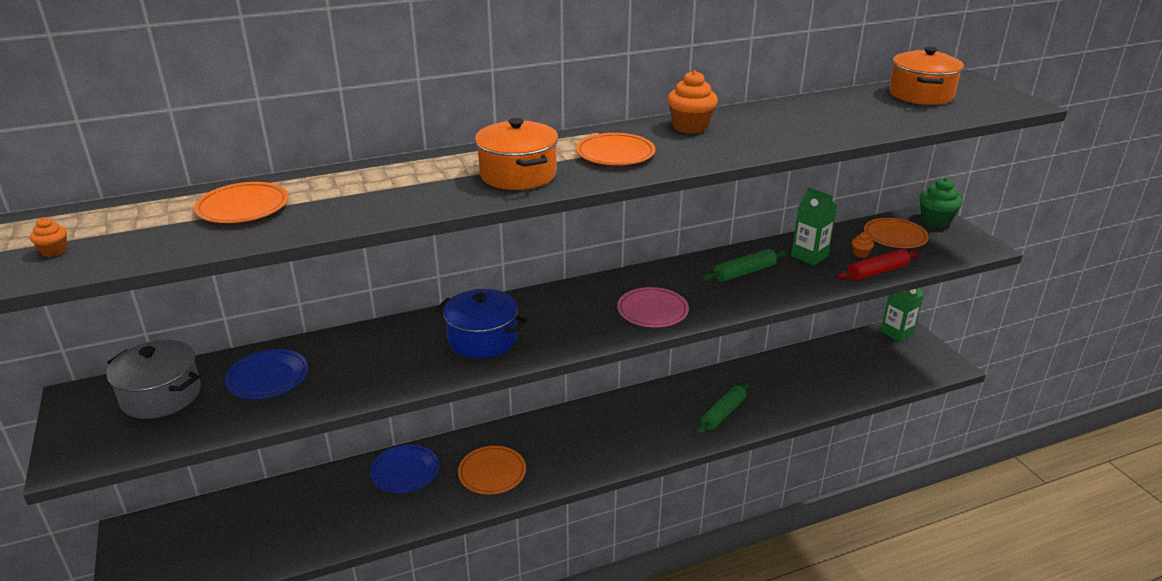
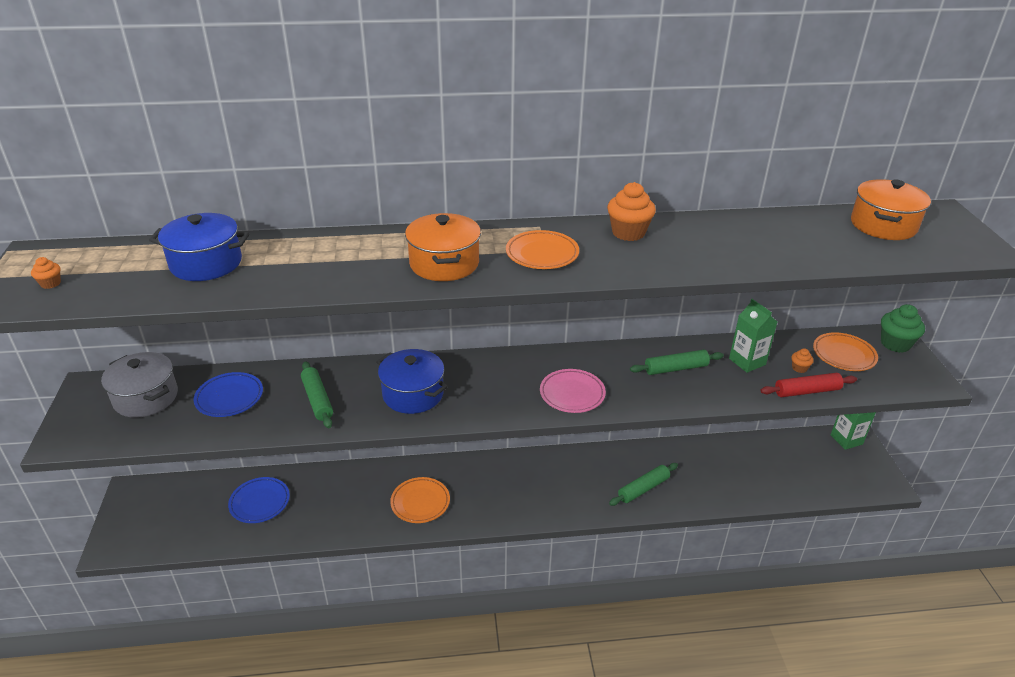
camera: 15 degrees right, 5 degrees up
orange plate [194,182,288,223] -> blue pot [149,213,249,281]
blue plate [370,445,439,493] -> blue plate moved to [228,477,290,523]
none -> green rolling pin [301,361,333,428]

